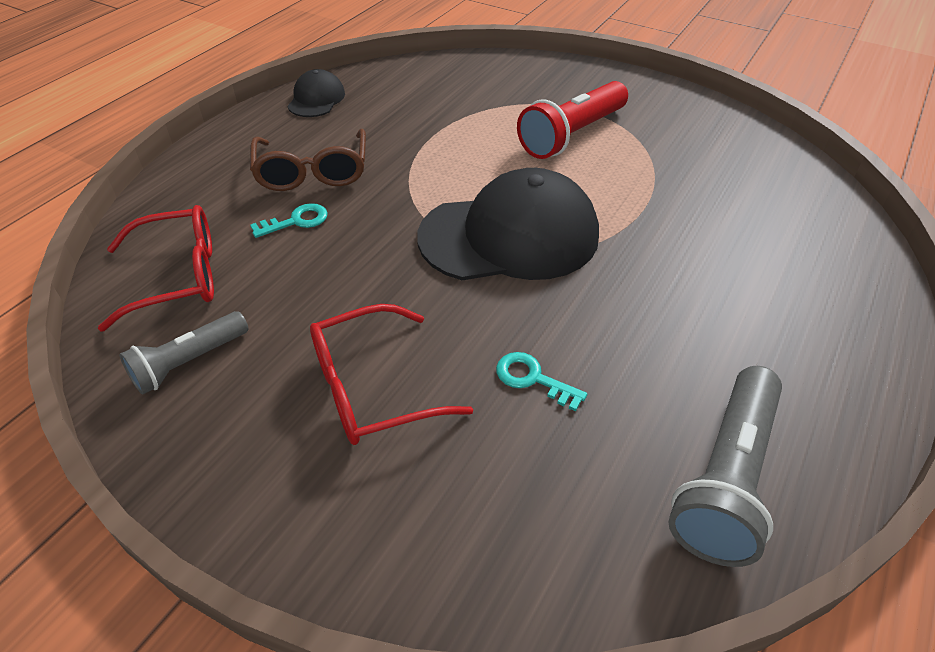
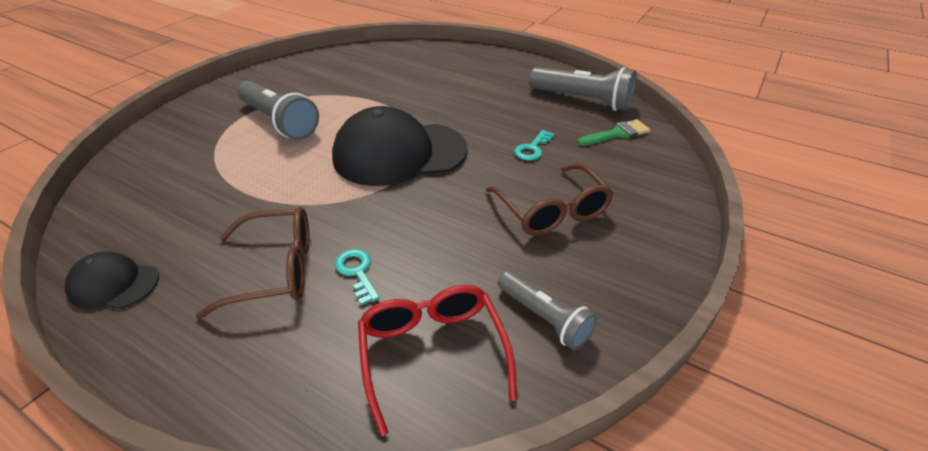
camera: 90 degrees left, 5 degrees down
red glasses [310,304,473,445] -> brown glasses [486,164,614,236]
black cap [417,168,599,280] -> black cap turned 90 degrees counterclockwise [332,106,468,186]
red flashlight [517,81,628,159] -> grey flashlight [237,81,319,140]
none -> green brush [577,119,650,146]

